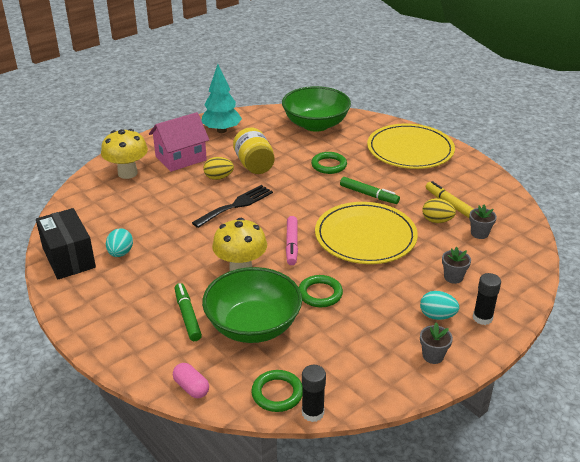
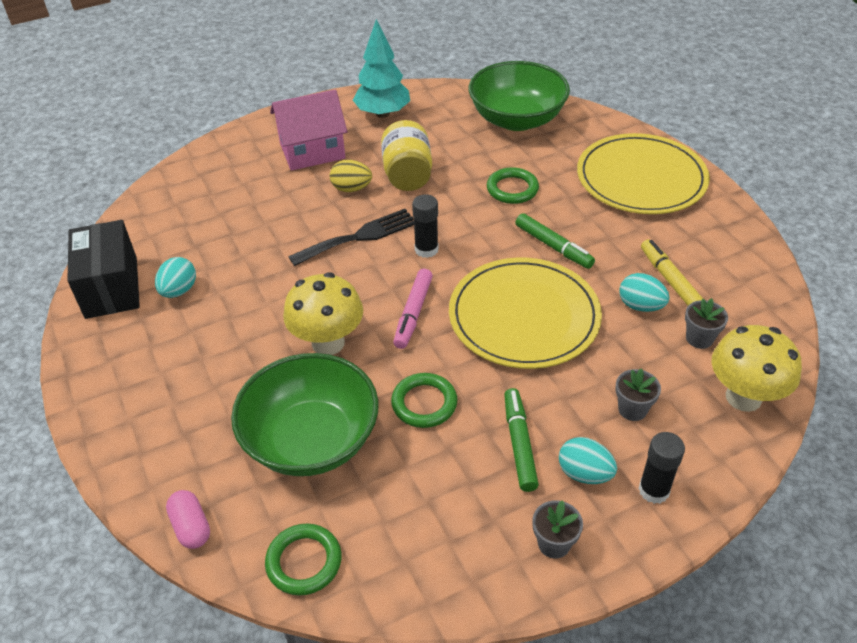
camera: 15 degrees right, 10 degrees up
yellow mushroom [101,129,148,179] -> yellow mushroom moved to [712,325,802,412]
green marker [175,283,202,341] -> green marker moved to [504,388,539,492]
black glue stick [302,365,326,422] -> black glue stick moved to [412,194,439,258]
yellow egg [422,198,456,223] -> turquoise egg [619,273,670,312]

